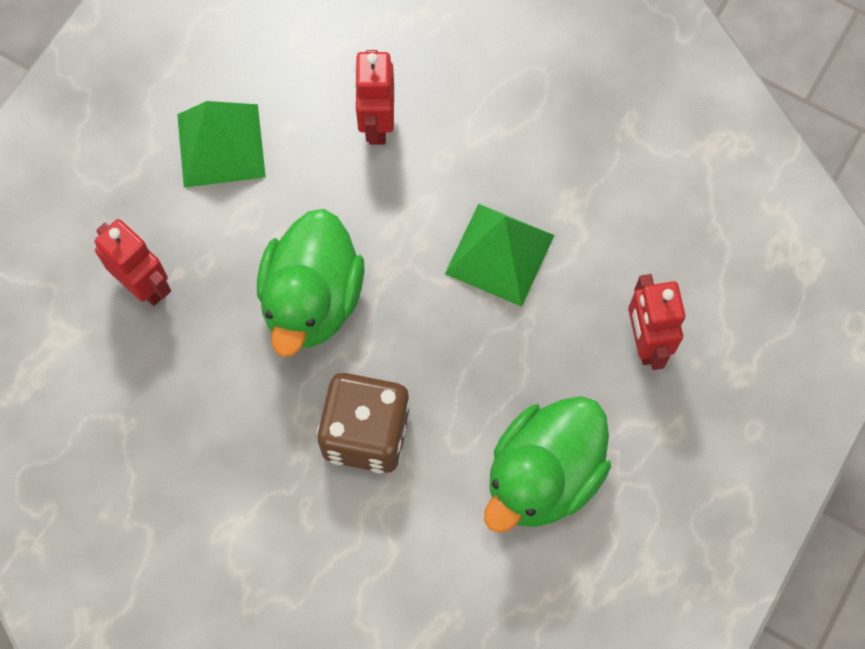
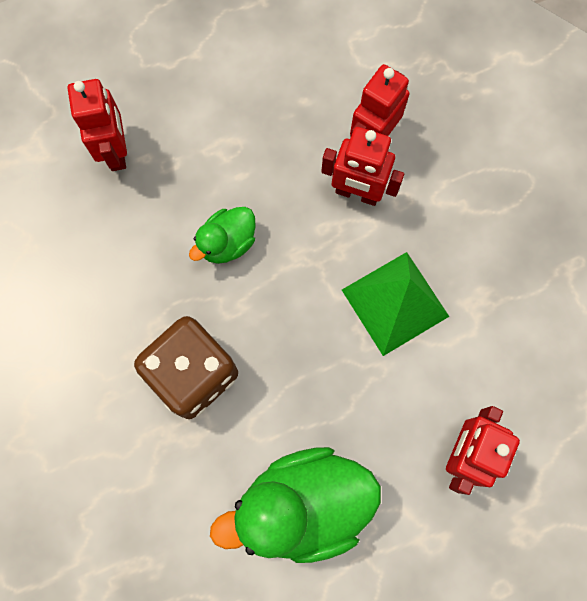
camera: 35 degrees right, 5 degrees up
green pyramid [177,101,266,188] -> none
green duck [257,209,365,357] -> green duck [189,207,256,264], size x0.53
none -> red robot [321,127,404,206]

